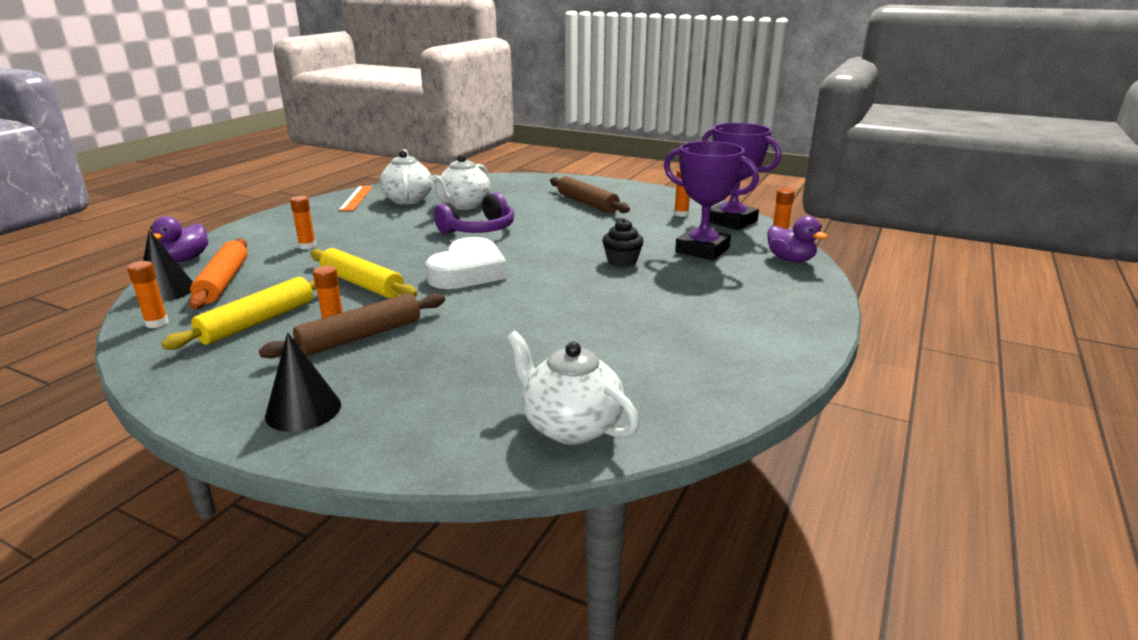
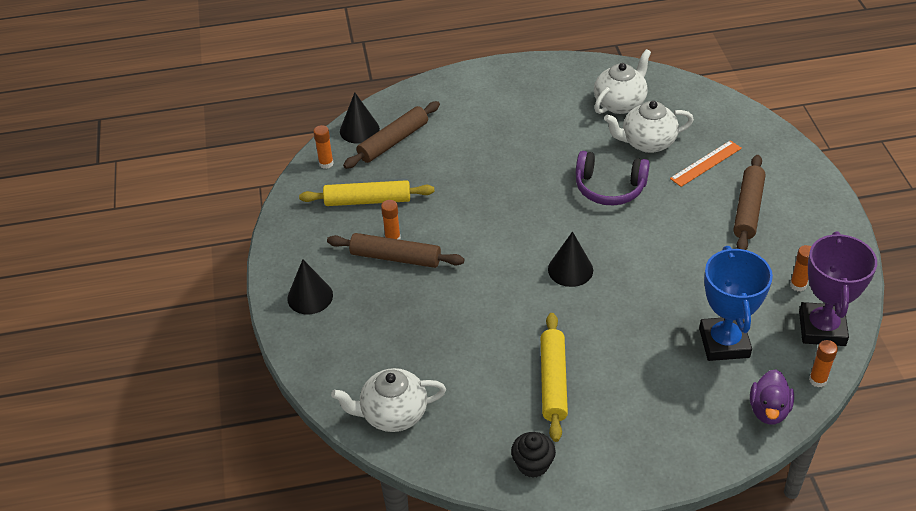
camera: 55 degrees right, 20 degrees up
purple duck [150,216,208,262] -> none
orange rolling pin [189,238,248,309] -> brown rolling pin [343,101,440,169]
orange glue stick [290,196,316,249] -> none
yellow rolling pin [310,248,417,298] -> yellow rolling pin moved to [541,313,568,442]
orange ruler [339,186,373,211] -> orange ruler moved to [670,140,742,187]
white heart [426,237,507,289] -> none
white teapot [507,331,639,445] -> white teapot turned 105 degrees counterclockwise [331,368,446,432]
black cupcake [602,218,644,267] -> black cupcake moved to [511,432,556,478]
purple trophy [664,141,759,260] -> blue trophy [699,246,773,361]
none -> black cone [548,231,593,287]

